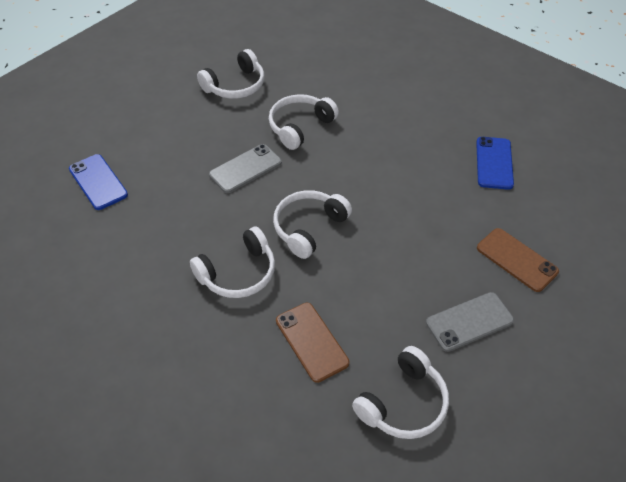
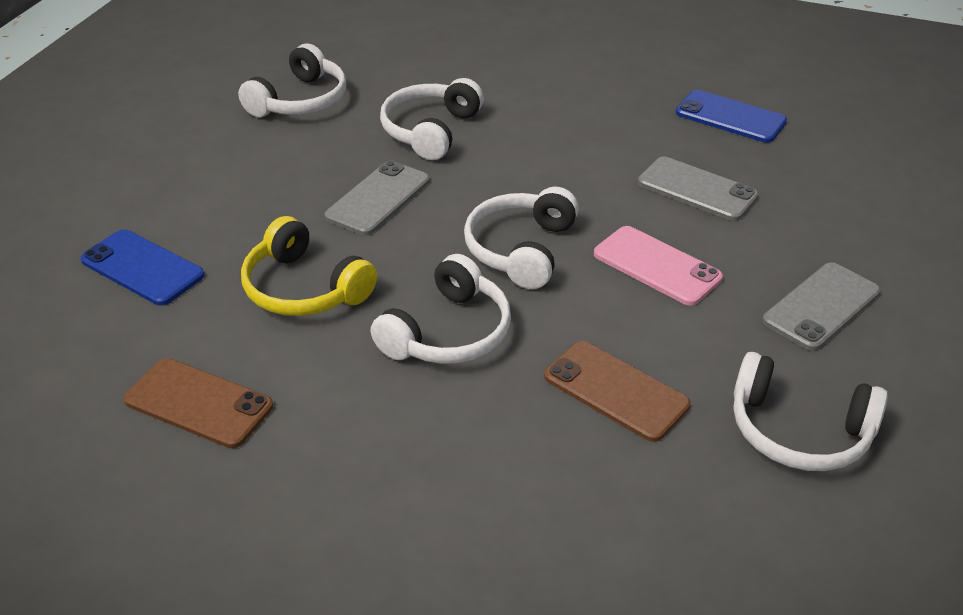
camera: 20 degrees left, 10 degrees down
white headphones [352,346,449,439] -> white headphones turned 90 degrees clockwise [734,352,888,471]
blue phone [476,137,514,190] -> blue phone turned 45 degrees counterclockwise [676,90,787,143]
brown phone [477,228,559,292] -> brown phone moved to [124,358,273,448]
none -> yellow headphones [241,216,377,316]
none -> pink phone [594,226,723,306]
none -> grey phone [638,157,759,221]

